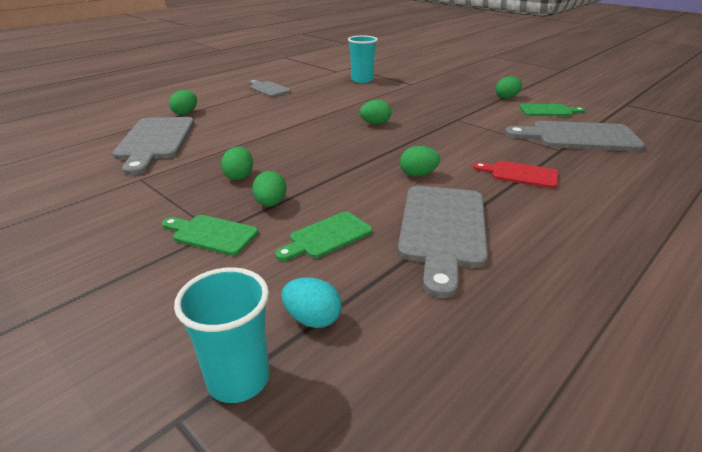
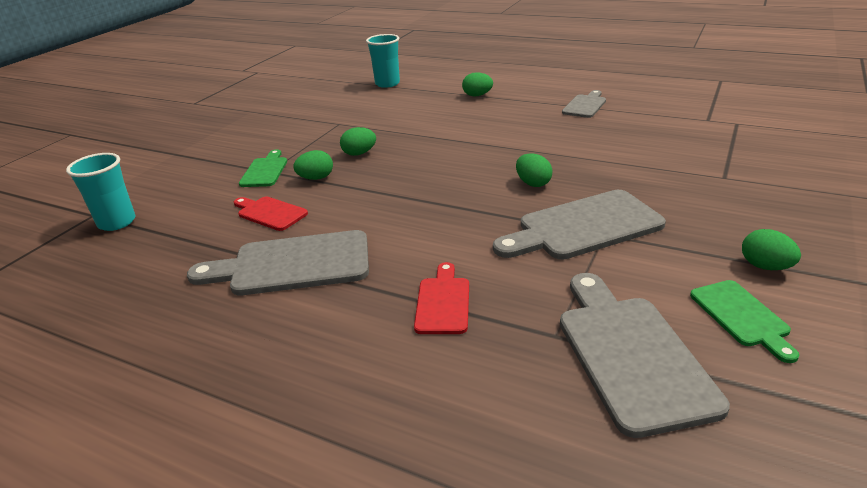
camera: 75 degrees right, 0 degrees up
grey cutting board [113,117,194,175] -> grey cutting board moved to [493,190,666,259]
green cutting board [275,212,372,261] -> red cutting board [234,197,308,231]
turquoise egg [282,278,342,328] -> none
turquoise cup [348,35,378,83] -> turquoise cup moved to [366,34,400,88]
green egg [400,146,440,176] -> none

